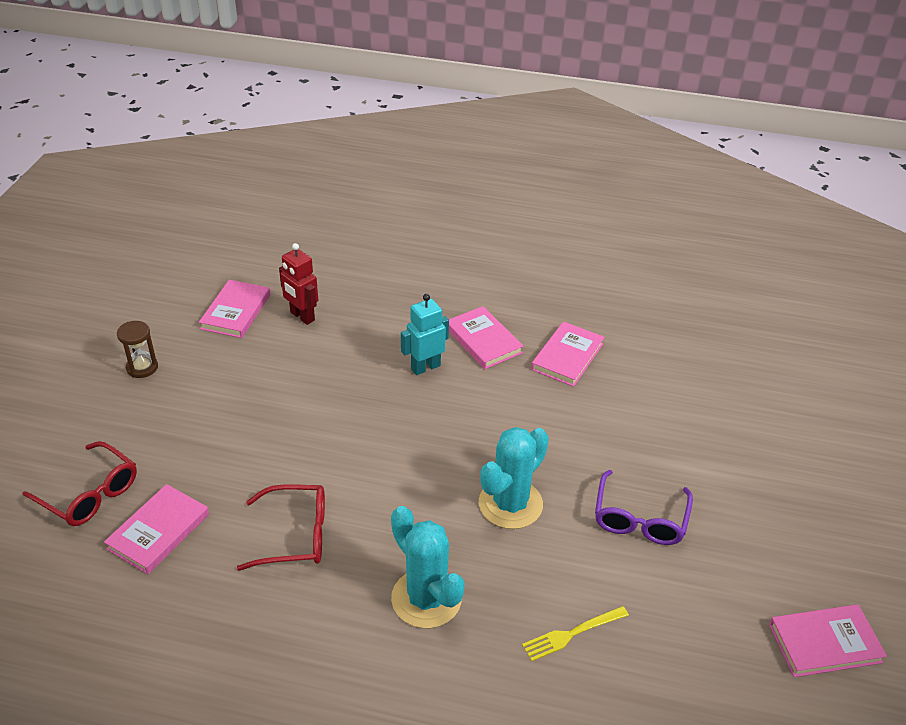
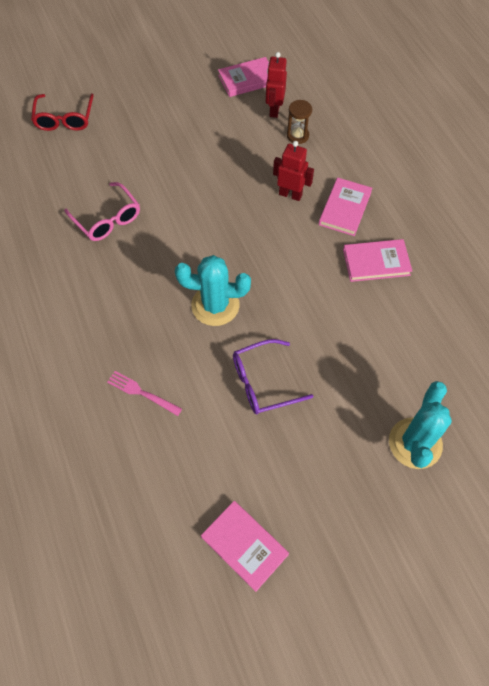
camera: 55 degrees right, 20 degrees up
pink book [104,484,209,574] -> none
brown hourglass [117,321,158,378] -> brown hourglass moved to [287,100,312,144]
red glasses [237,484,325,571] -> pink glasses [64,182,140,241]
turquoise cactus [391,506,465,628] -> turquoise cactus moved to [389,381,452,469]
turquoise robot [401,294,449,375] -> red robot [273,141,314,201]
yellow fork [522,606,629,661] -> pink fork [107,371,182,416]

